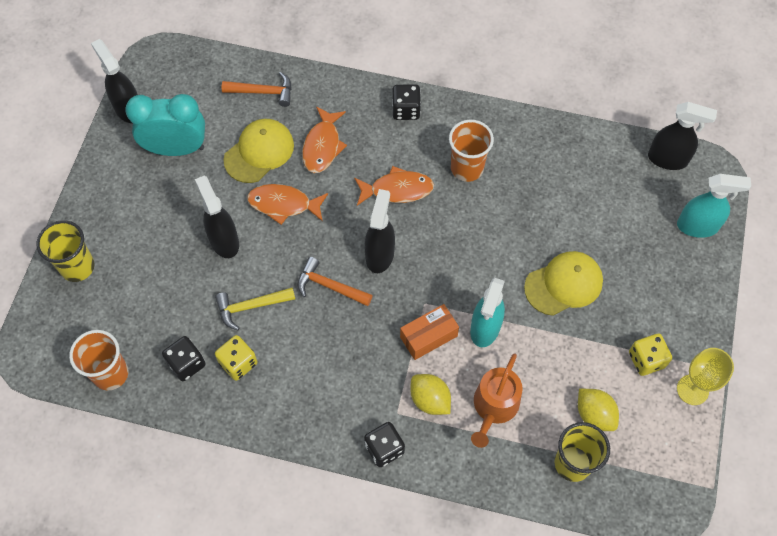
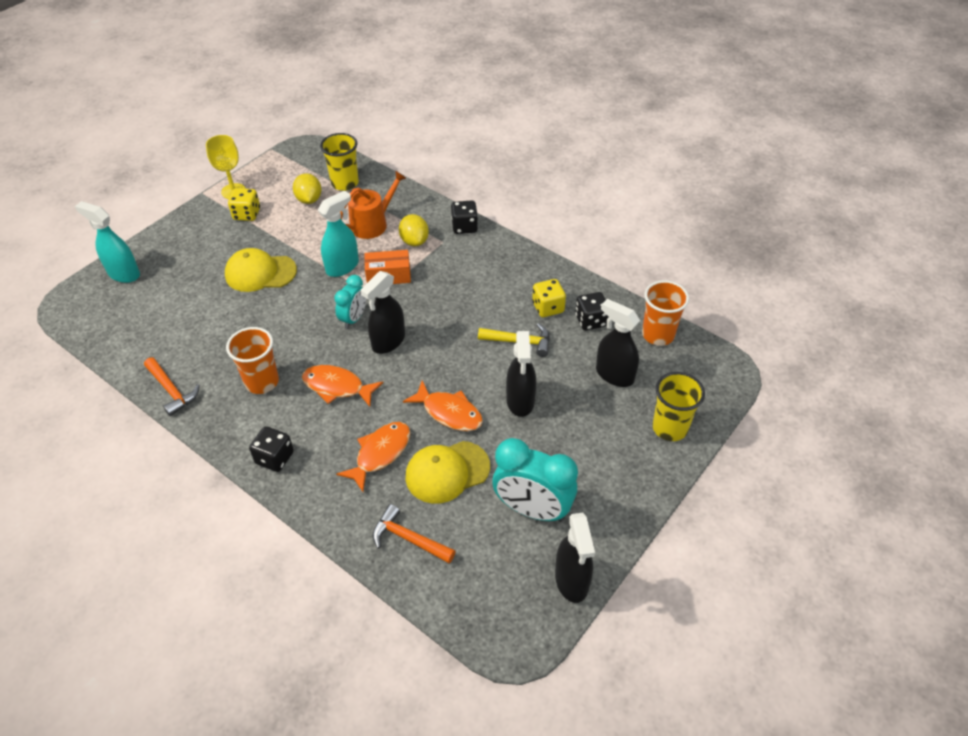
camera: 155 degrees left, 15 degrees down
orange hammer [298,257,373,306] -> orange hammer moved to [144,357,200,416]
black spray bottle [648,102,717,170] -> black spray bottle moved to [596,299,640,387]
none -> turquoise clock [334,275,366,329]

